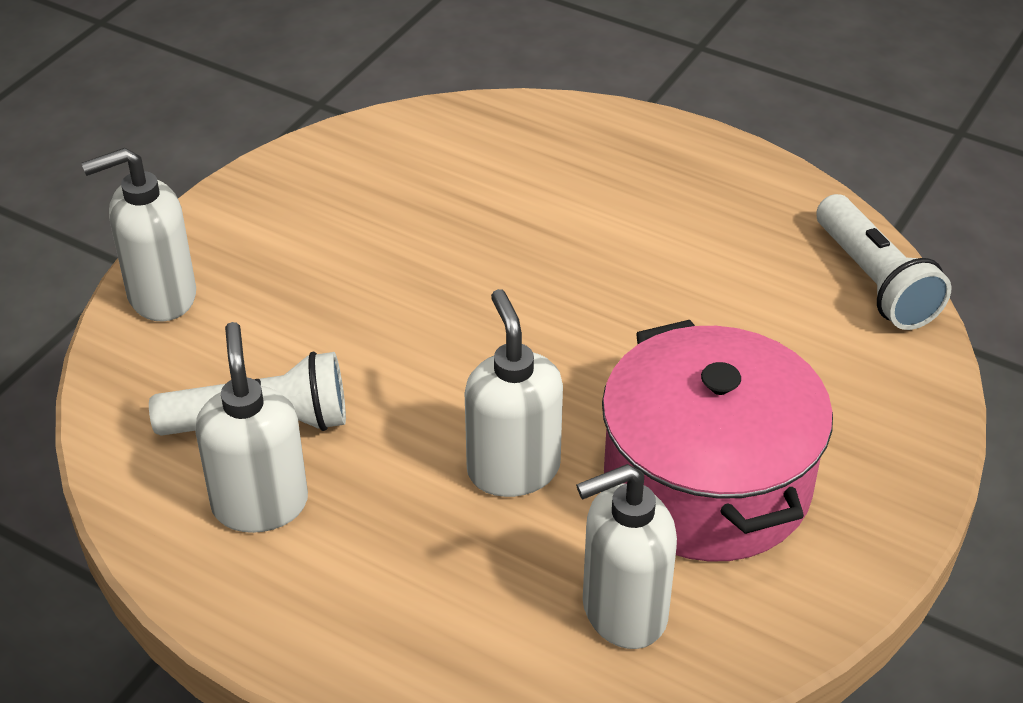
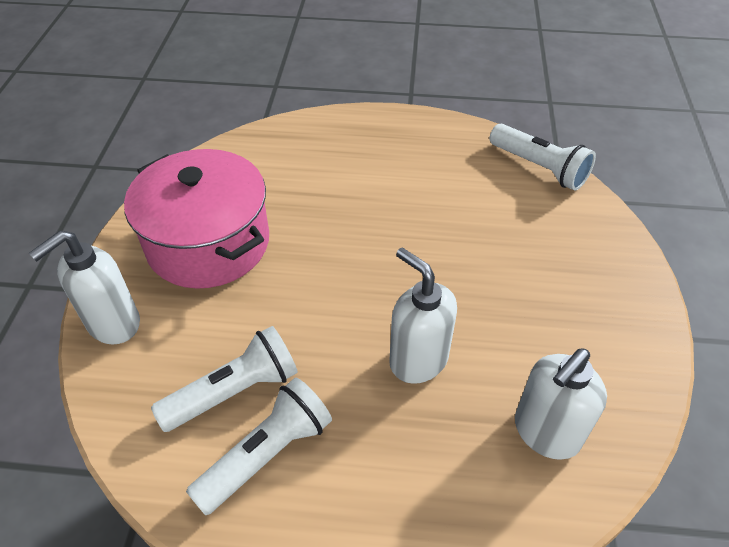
camera: 25 degrees left, 5 degrees up
white soap dispenser [195,322,308,533] -> white flashlight [186,378,332,515]
pink pot [602,320,833,562] -> pink pot moved to [124,149,269,289]

